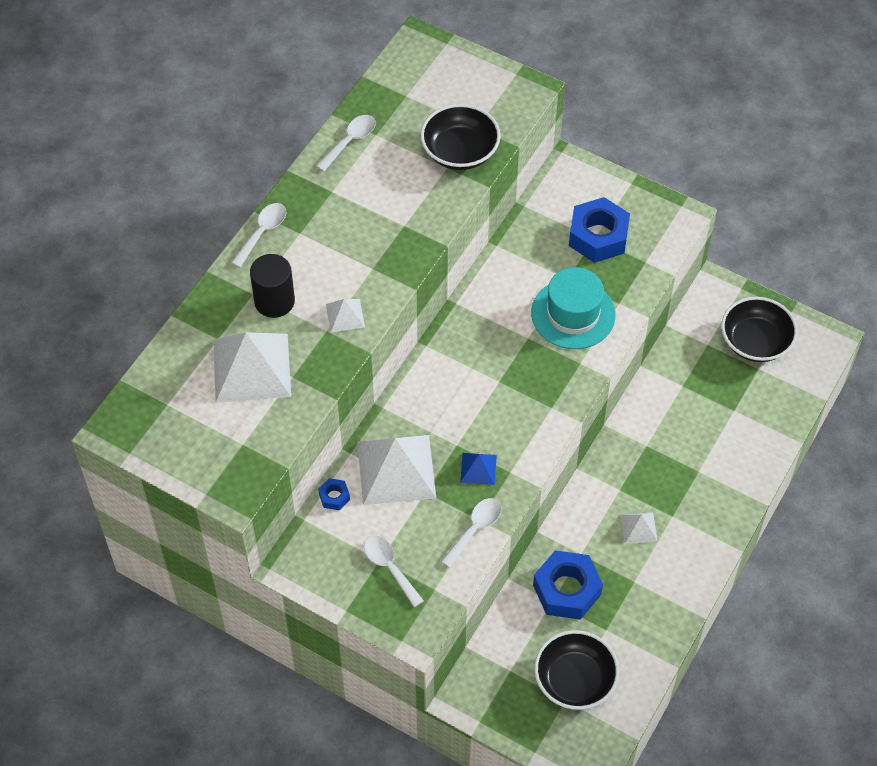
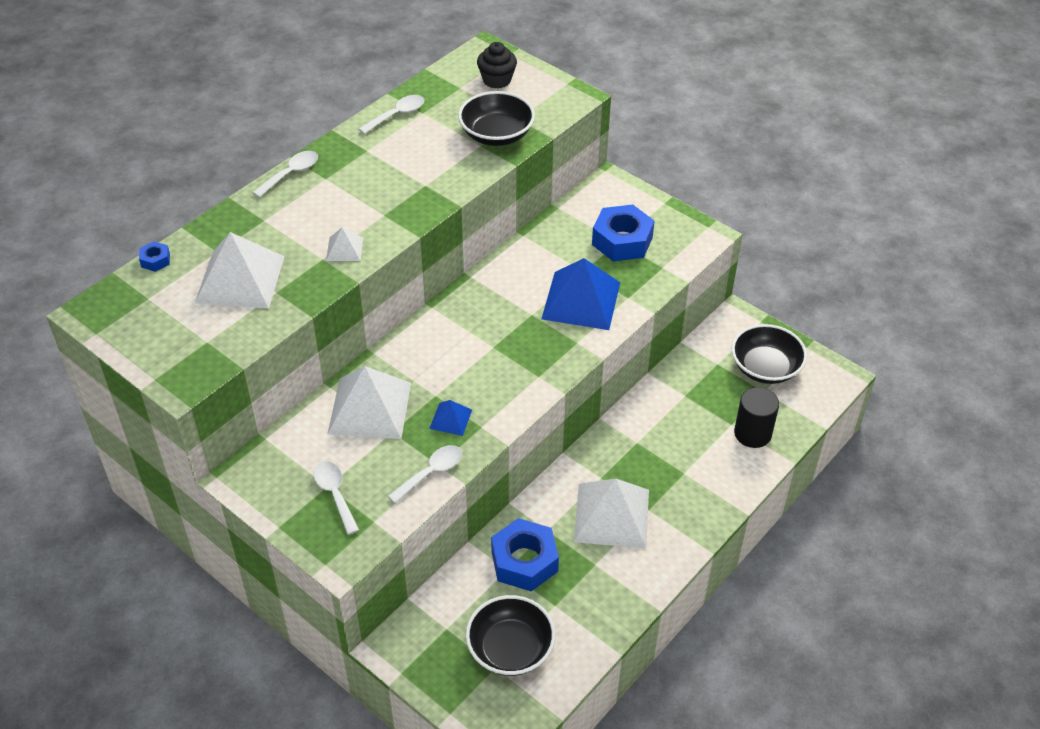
camera: 10 degrees right, 10 degrees down
black cylinder [250,254,295,318] -> black cylinder moved to [734,387,779,448]
blue nut [318,478,350,510] -> blue nut moved to [139,241,170,272]
turquoise hat [531,267,616,349] -> blue pyramid [541,258,620,330]
white pyramid [621,512,658,544] -> white pyramid [574,478,649,549], size x2.12
none -> black cupcake [477,42,517,89]

